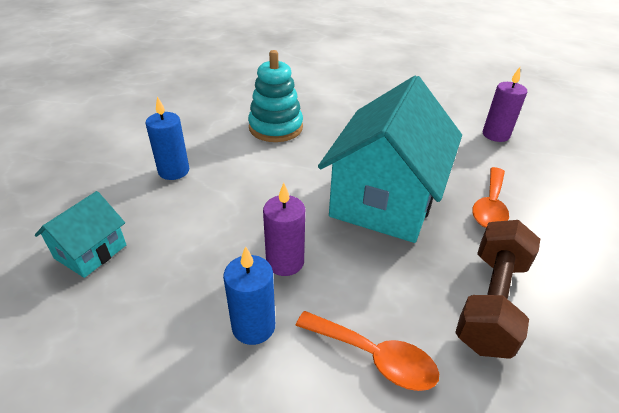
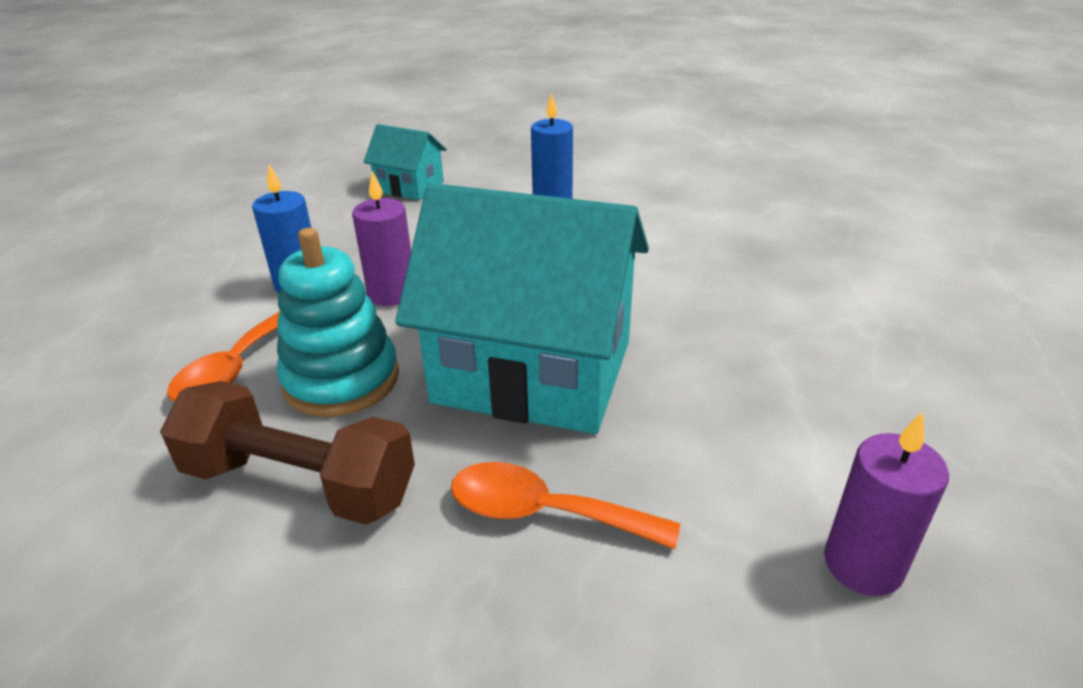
camera: 85 degrees right, 5 degrees down
turquoise stacking toy [248,50,303,142] -> turquoise stacking toy moved to [277,228,399,417]

